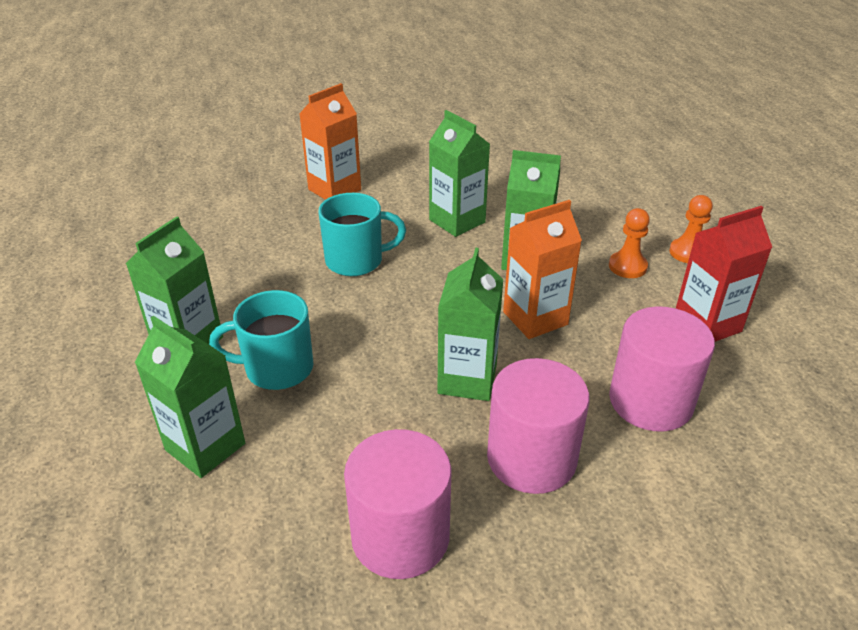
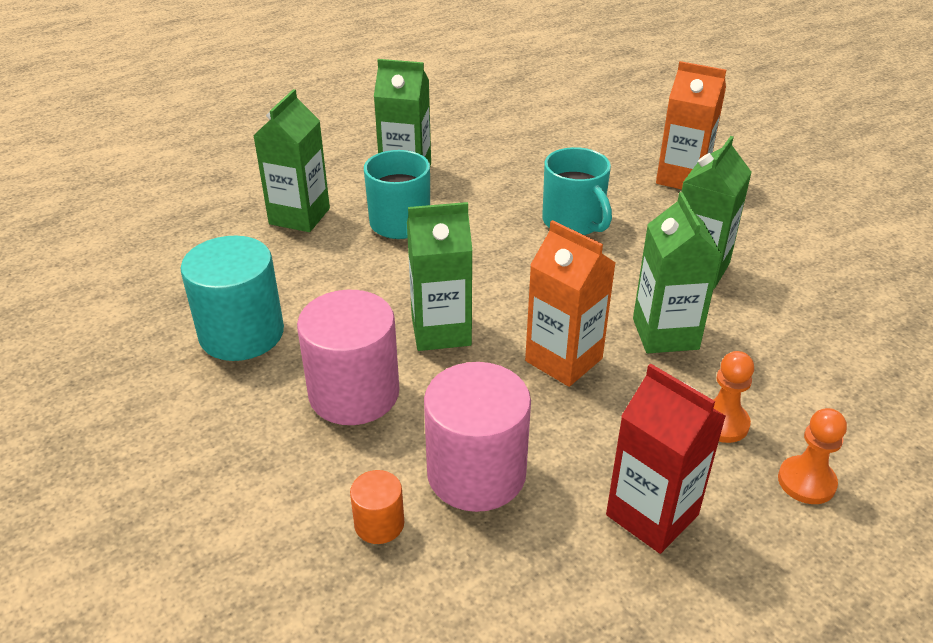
camera: 70 degrees right, 0 degrees up
pink cylinder [344,429,452,579] -> turquoise cylinder [181,236,284,361]
none -> orange cylinder [350,470,404,544]

